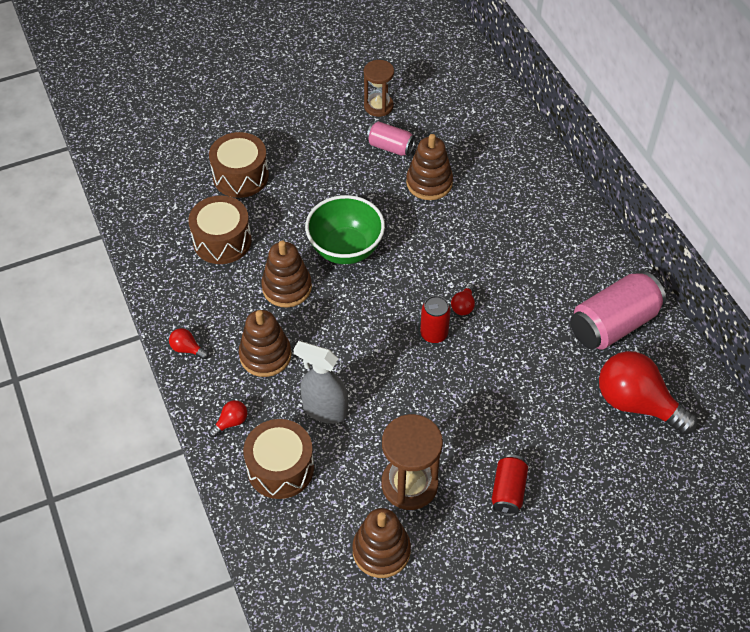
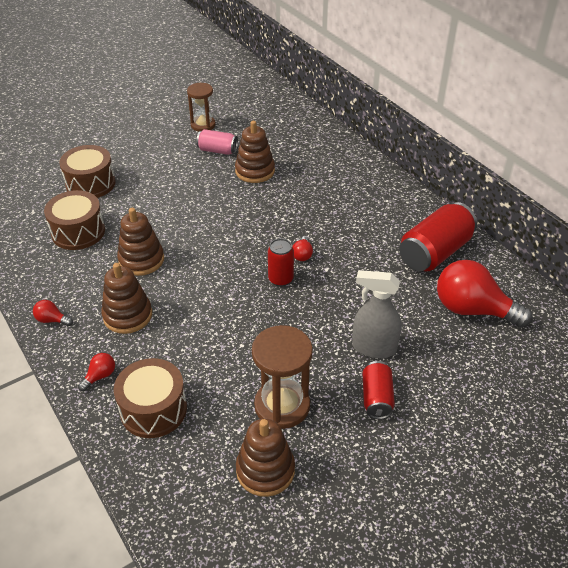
camera: 10 degrees left, 10 degrees down
grey spray bottle [293,341,348,424] -> grey spray bottle moved to [352,270,401,358]
green bowl [305,195,385,264] -> none
pink can [570,271,666,349] -> red can [399,202,477,271]

